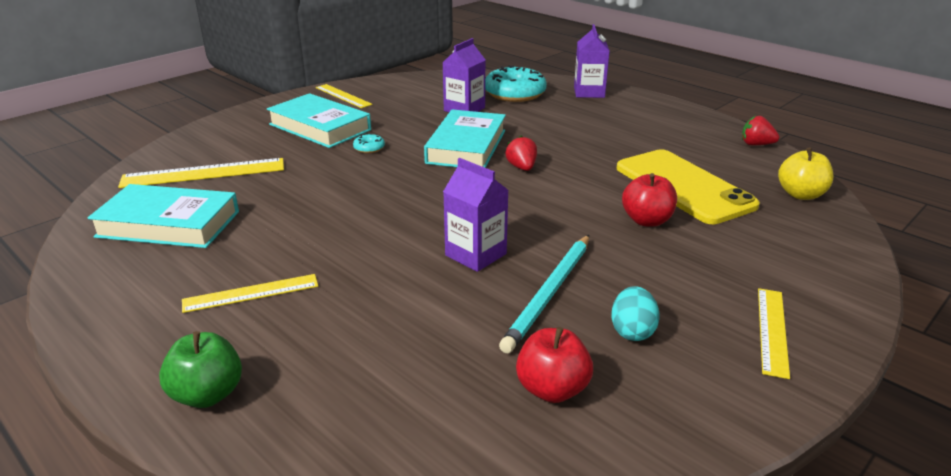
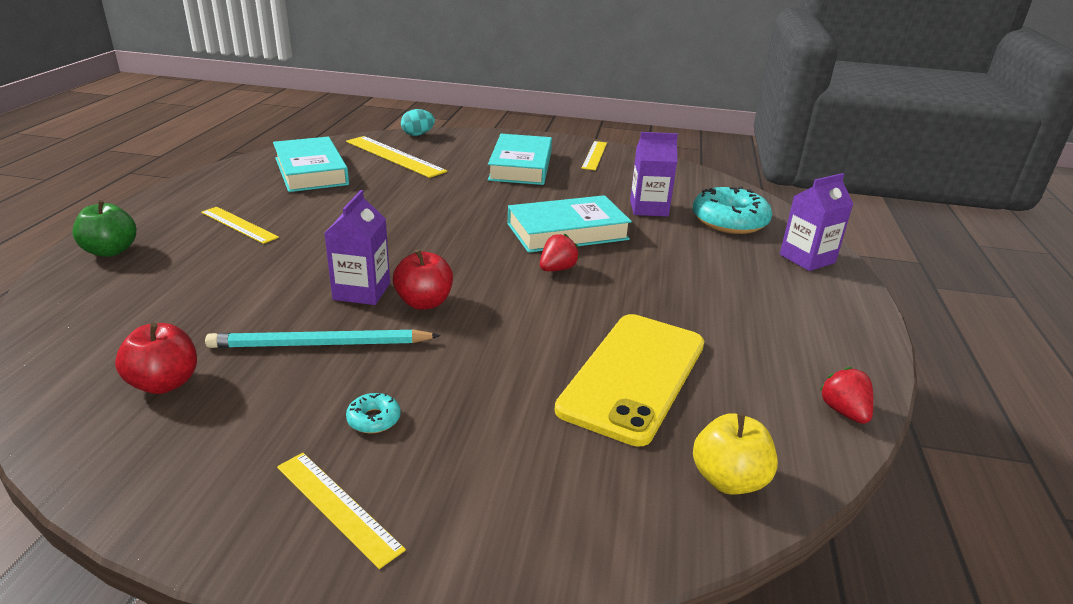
camera: 55 degrees right, 0 degrees up
turquoise donut [353,134,385,153] -> turquoise donut moved to [346,393,401,433]
turquoise egg [611,286,660,341] -> turquoise egg moved to [401,109,435,136]
red apple [622,173,677,227] -> red apple moved to [393,249,453,310]
yellow ruler [758,288,790,379] -> yellow ruler turned 60 degrees clockwise [277,453,406,569]

